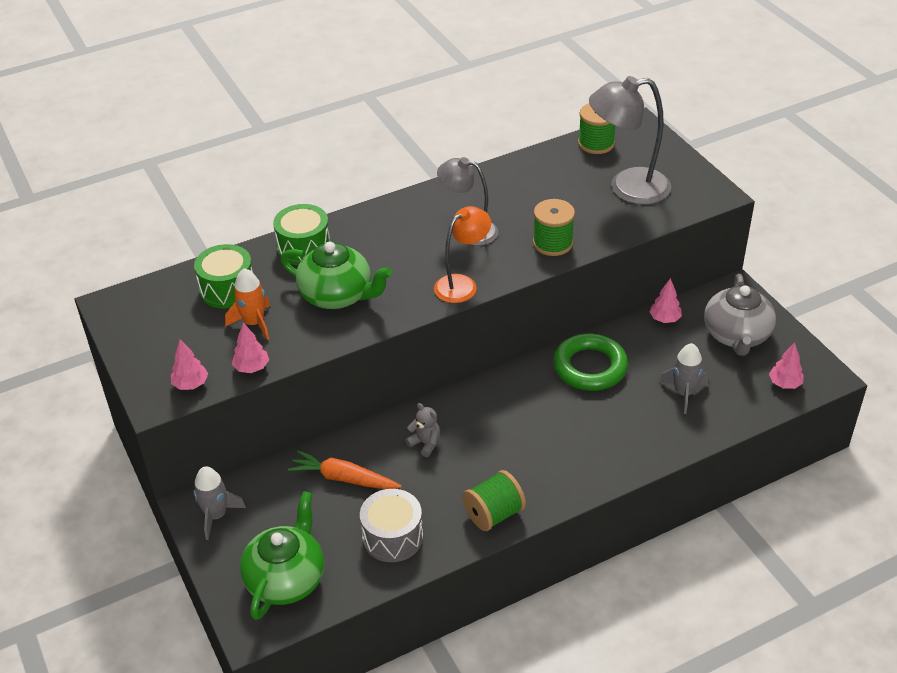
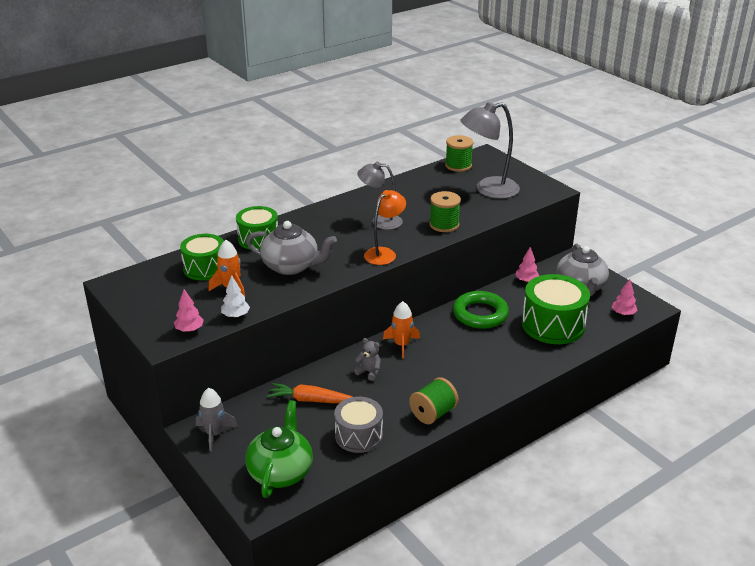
camera: 10 degrees left, 10 degrees down
pink tree [232,323,269,373] -> white tree [221,275,250,318]
green teapot [281,241,392,309] -> grey teapot [246,221,337,275]
grey rocket [659,343,708,414] -> green drum [522,274,590,344]
none -> orange rocket [383,301,420,359]

